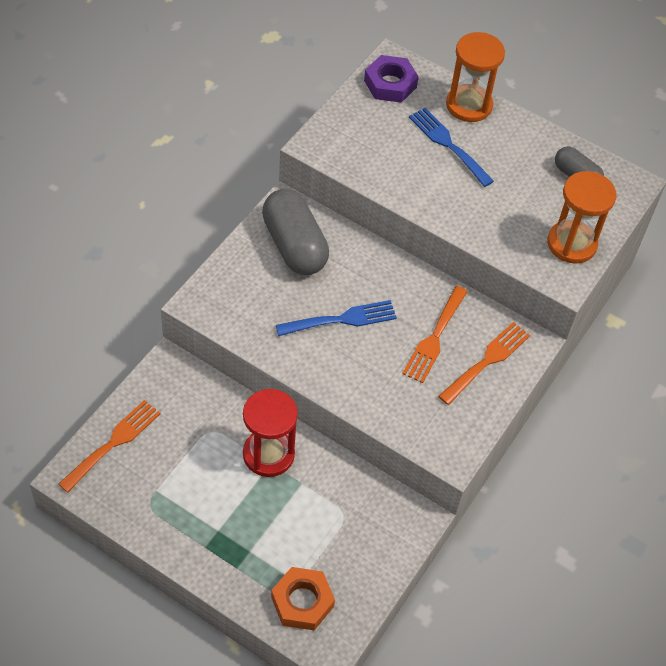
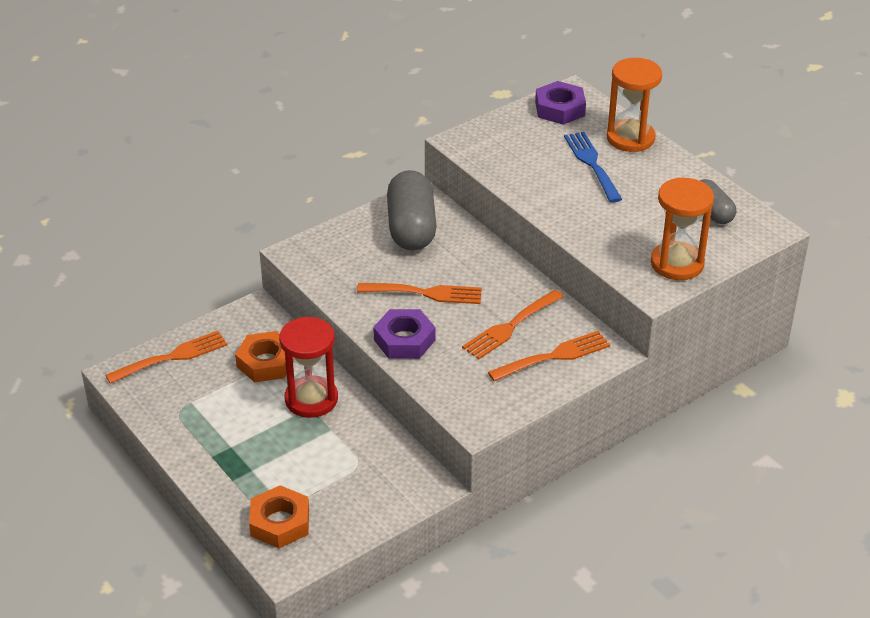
camera: 25 degrees right, 15 degrees down
blue fork [276,300,397,336] -> orange fork [357,283,482,304]
none -> orange nut [235,331,294,382]
none -> purple nut [373,309,435,359]

